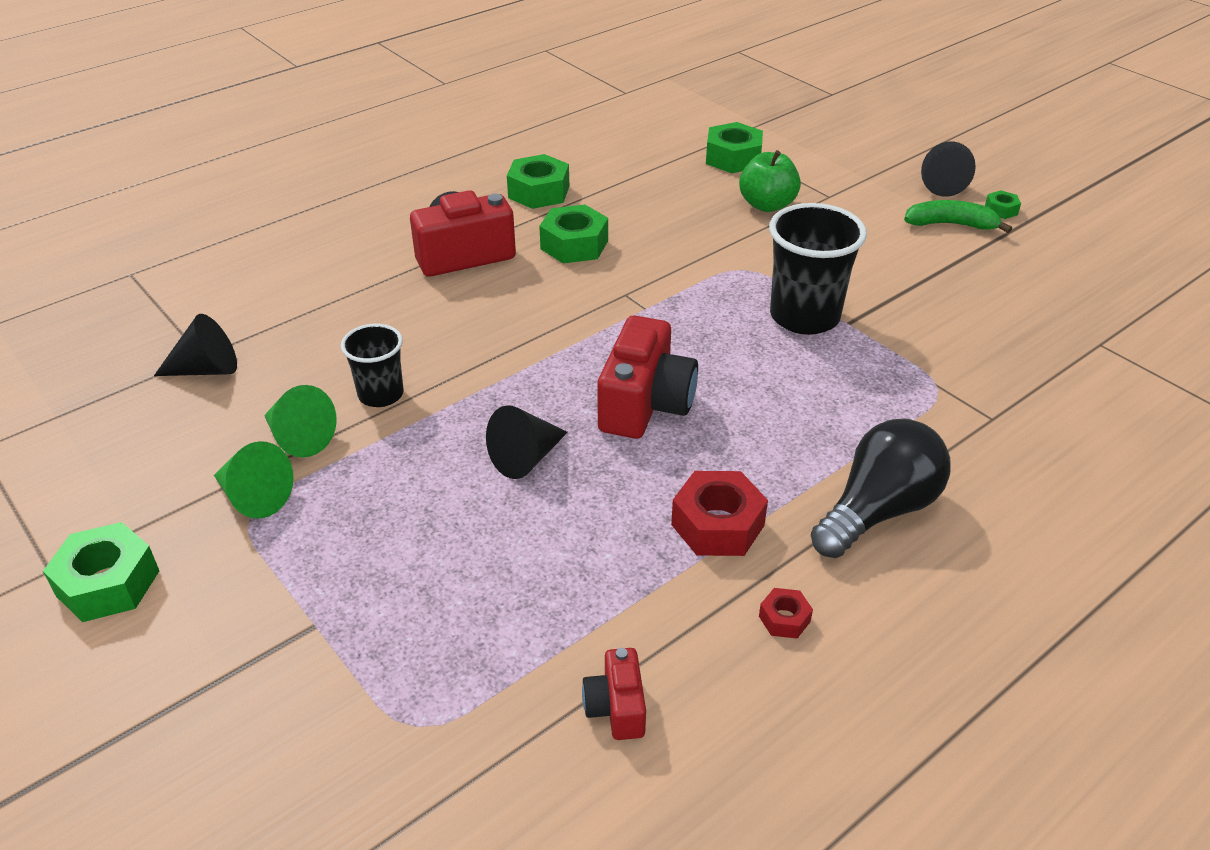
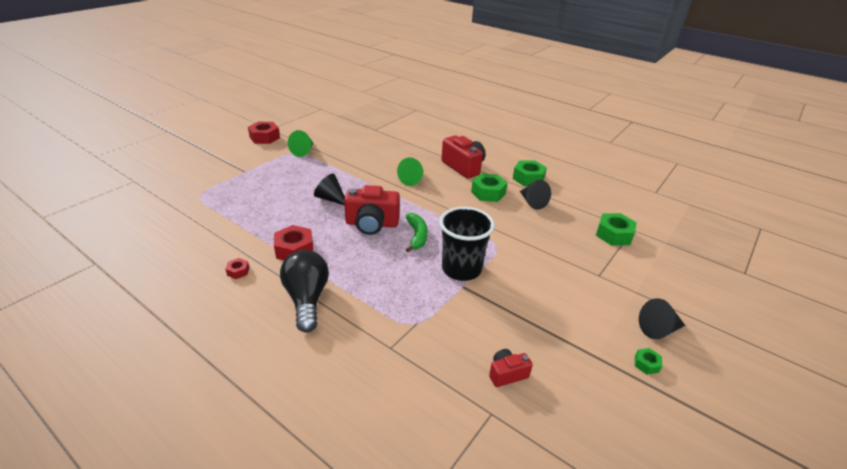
camera: 75 degrees right, 5 degrees down
green nut [43,522,159,622] -> red nut [248,122,280,144]
black cone [154,314,237,376] -> black cone moved to [520,180,551,210]
green cone [264,385,337,458] -> green cone moved to [397,157,423,186]
black cup [341,324,404,407] -> none
red camera [582,648,646,740] -> red camera moved to [489,349,533,387]
green apple [739,150,801,212] -> none
black light bulb [811,418,951,558] -> black light bulb turned 135 degrees counterclockwise [280,250,329,333]
green banana [904,200,1012,233] -> green banana moved to [406,213,428,252]

